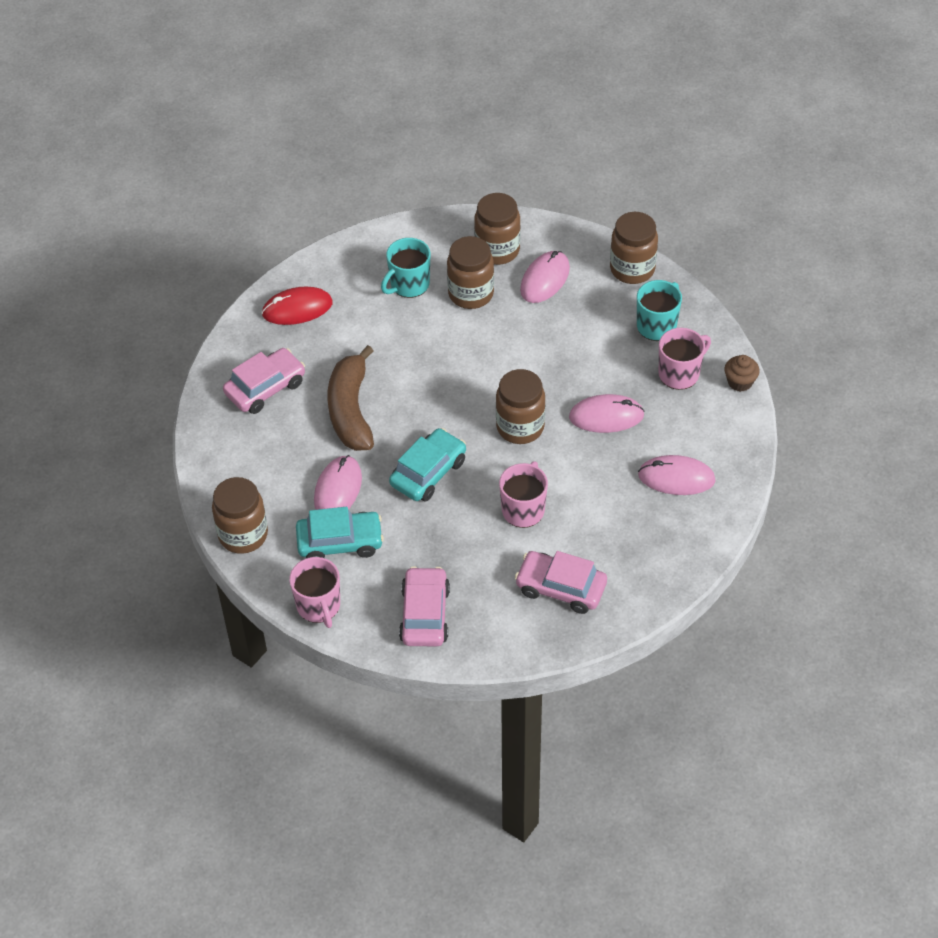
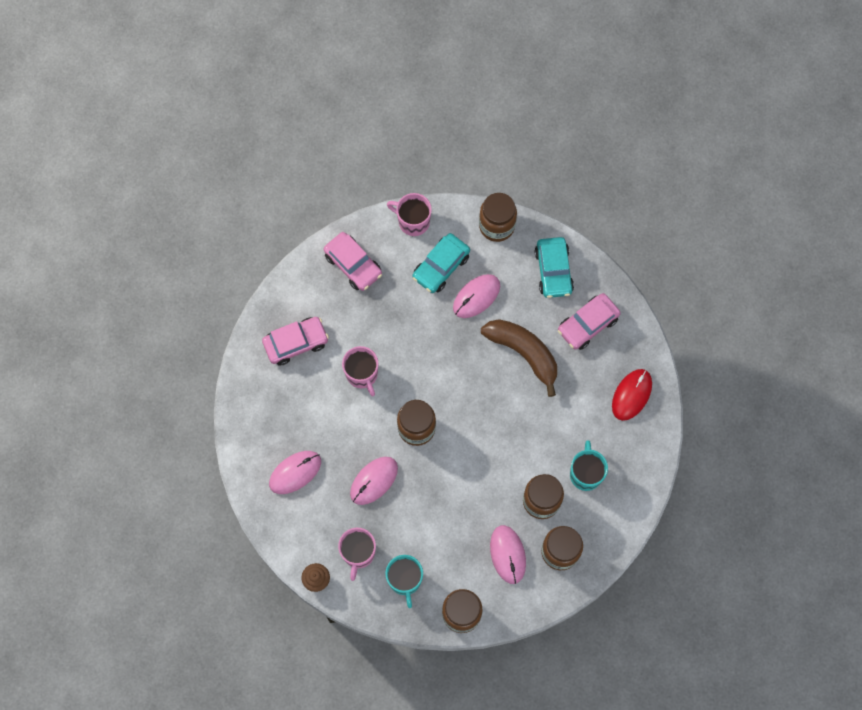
camera: 135 degrees right, 20 degrees up
pink car [223,348,305,414] -> pink car turned 45 degrees clockwise [558,293,621,350]
pink mouse [314,455,362,510] -> pink mouse turned 75 degrees clockwise [453,274,500,318]
turquoise car [389,428,466,502] -> turquoise car moved to [535,237,574,298]

